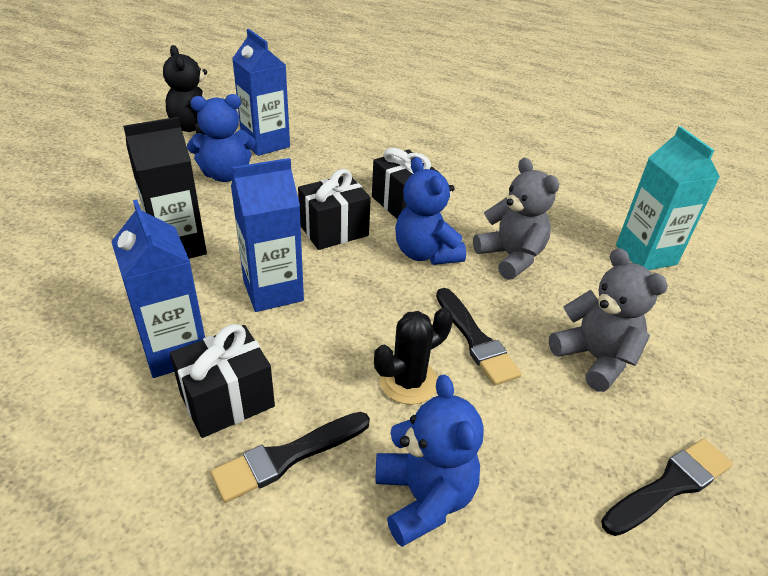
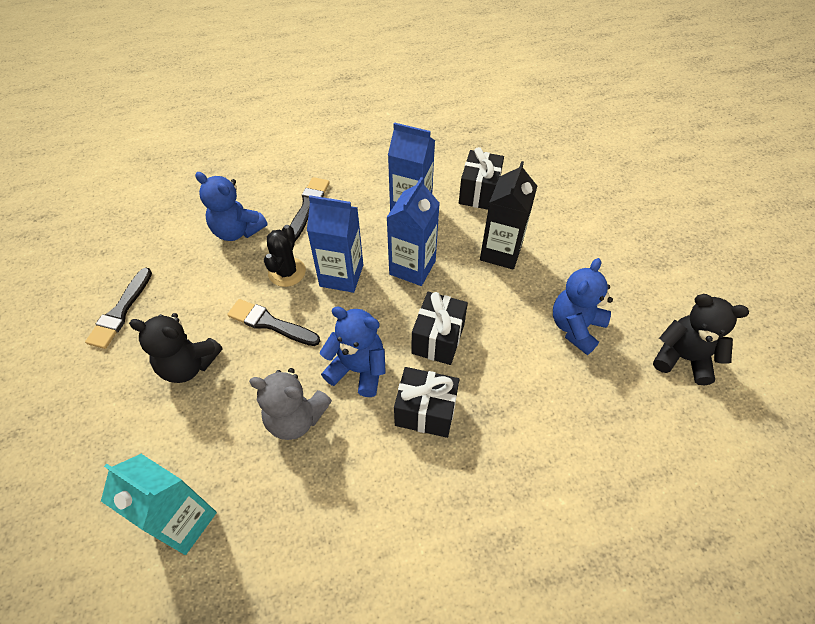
camera: 140 degrees right, 15 degrees up
black gift [170,324,275,438] -> black gift moved to [459,147,504,210]
blue carton [232,29,290,156] -> blue carton moved to [307,195,363,293]
grey teddy bear [549,248,668,392] -> black teddy bear [129,313,223,383]

